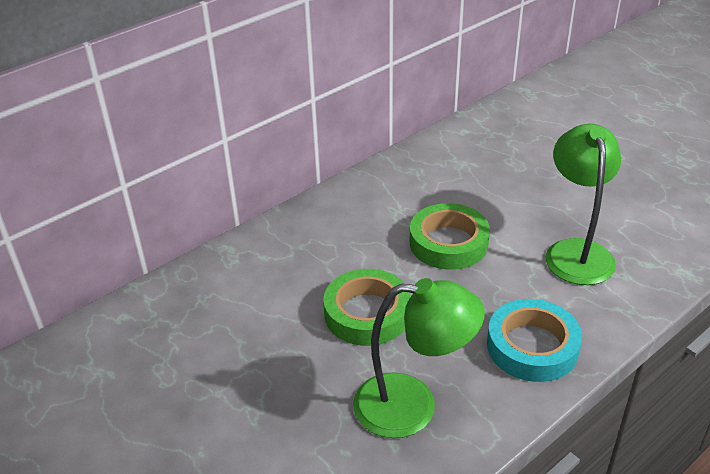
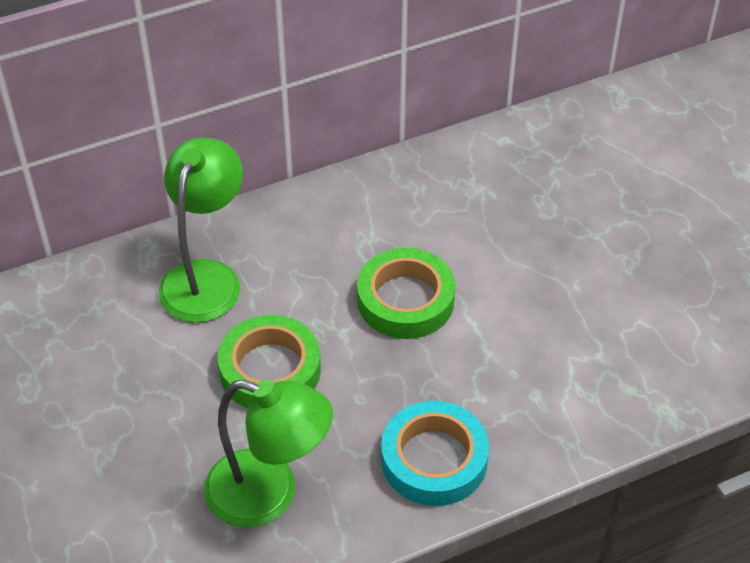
camera: 15 degrees right, 10 degrees up
green lamp [545,124,621,285] -> green lamp moved to [158,137,243,323]

